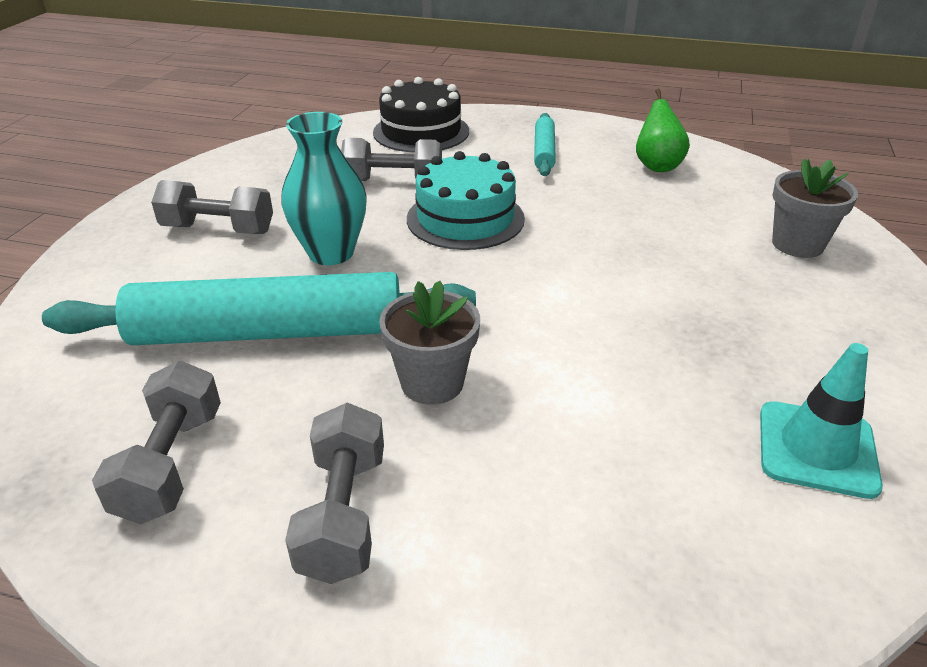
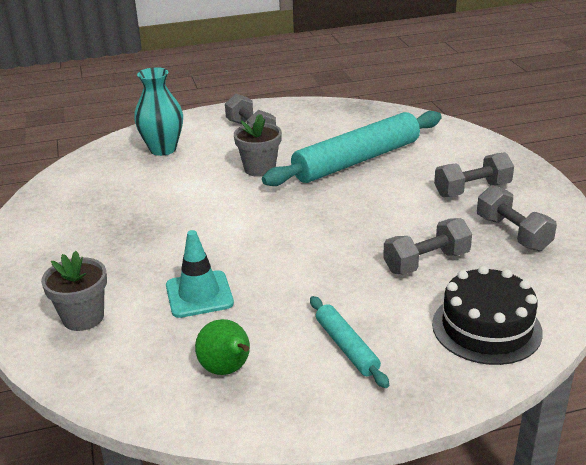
camera: 150 degrees right, 5 degrees down
grey dumbbell [92,361,221,524] -> grey dumbbell moved to [477,185,557,251]
turquoise vase [281,112,367,265] -> turquoise vase moved to [134,67,183,156]
turquoise cake [407,151,525,250] -> none
turquoise traffic cone [760,343,883,499] -> turquoise traffic cone moved to [166,230,234,318]

